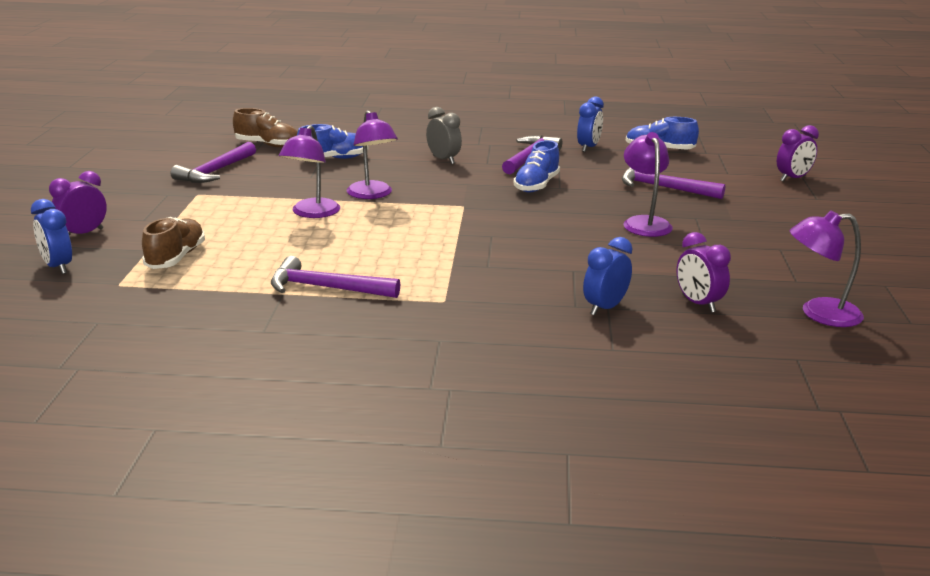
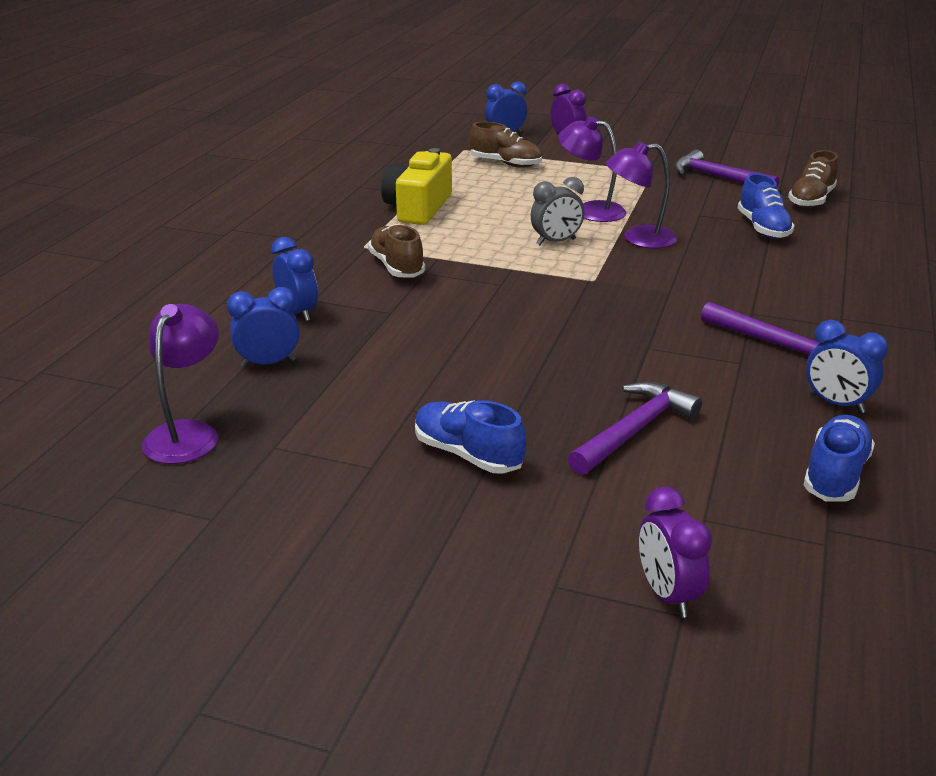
camera: 105 degrees right, 5 degrees up
purple hammer [271,256,400,298] -> yellow camera [381,148,452,225]
grey clock [426,107,462,164] -> grey clock moved to [531,177,585,245]
blue shoe [514,140,560,193] -> blue shoe moved to [415,400,526,474]
purple lamp [623,132,673,237] -> none
purple clock [676,232,731,313] -> blue clock [227,287,299,367]
none -> brown shoe [368,224,425,278]

